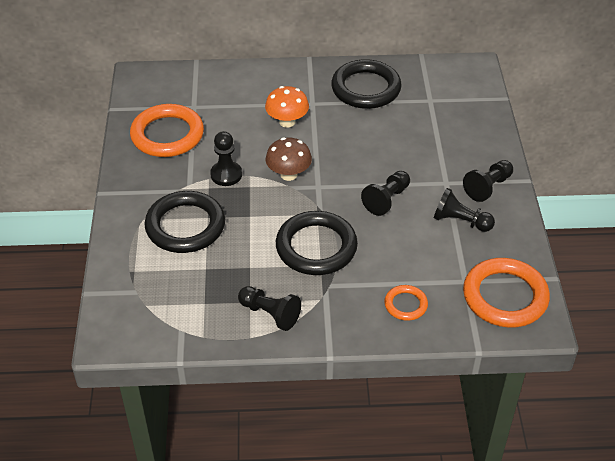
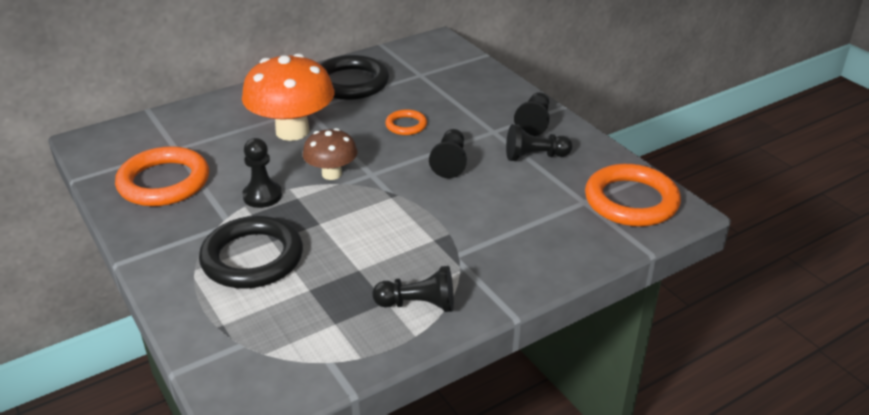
camera: 30 degrees left, 10 degrees down
orange mushroom [265,86,309,128] -> orange mushroom [242,53,334,141], size x1.78
black ring [276,211,358,275] -> none
orange ring [384,285,428,321] -> orange ring moved to [385,109,427,135]

